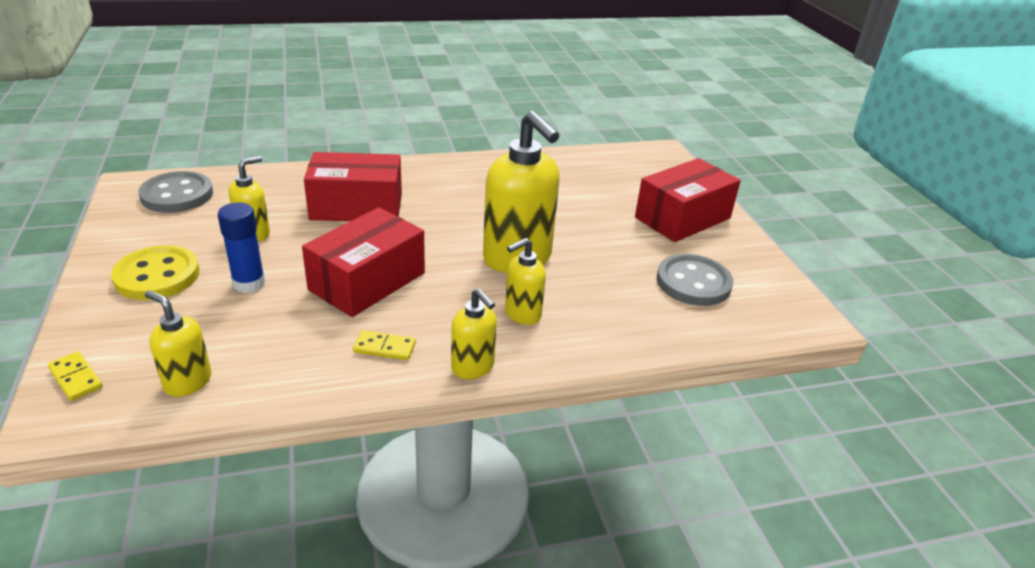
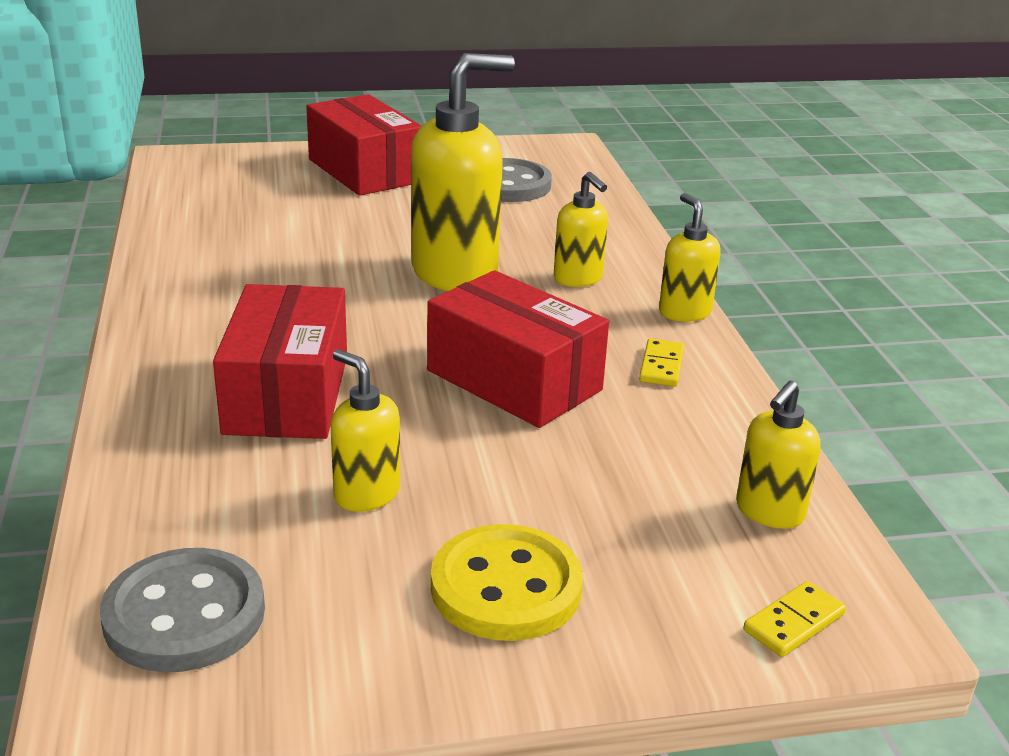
camera: 85 degrees left, 5 degrees down
blue glue stick [218,203,266,293] -> none
yellow soap dispenser [451,288,497,379] -> yellow soap dispenser turned 75 degrees counterclockwise [659,193,721,322]

